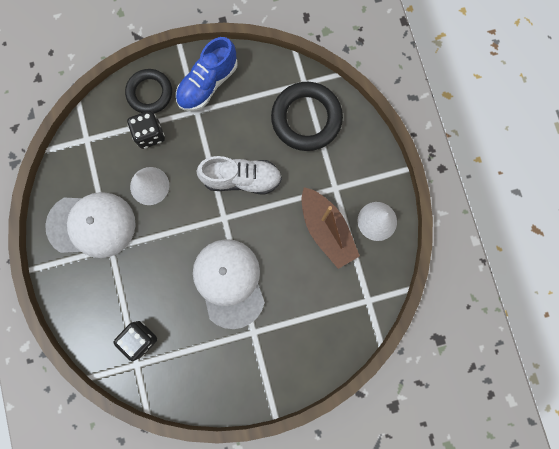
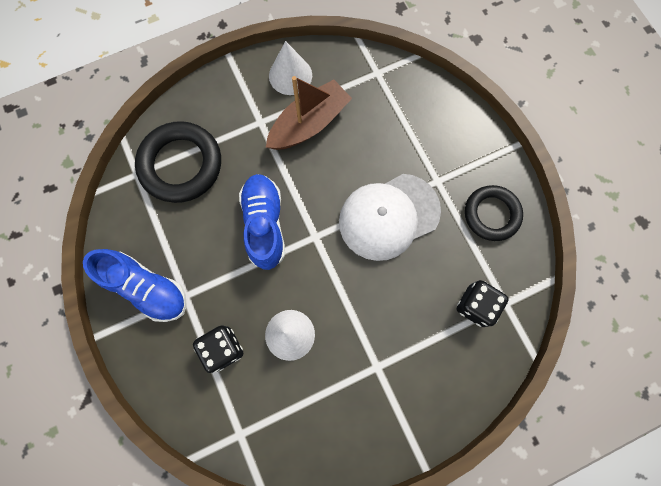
camera: 100 degrees left, 5 degrees down
white cap [45,192,136,258] -> none
black ring [125,69,172,113] -> black ring moved to [465,185,523,241]
white shoe [197,156,282,195] -> blue shoe [239,174,285,270]

